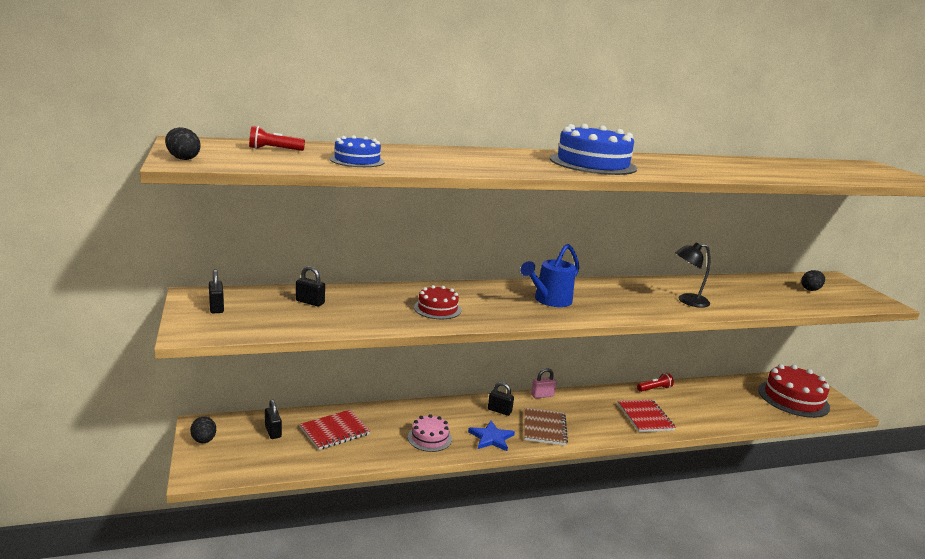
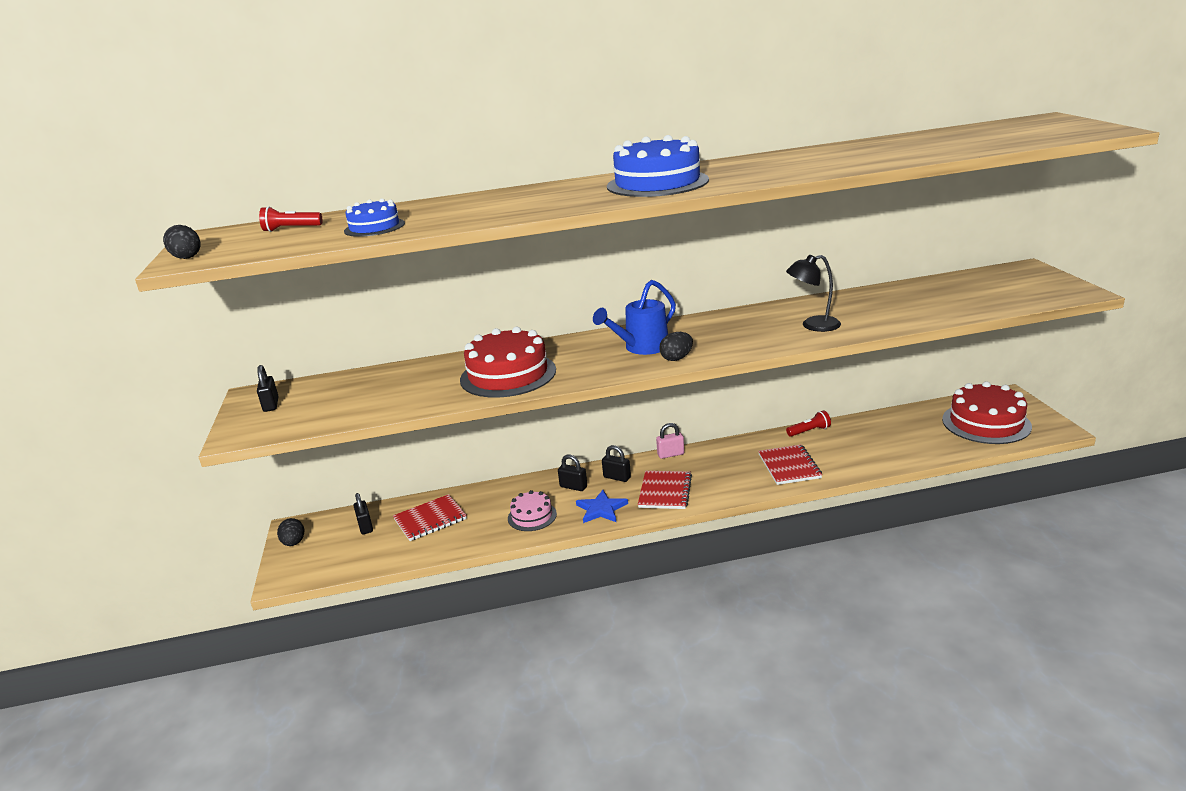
camera: 10 degrees right, 5 degrees up
black padlock [296,266,325,307] -> black padlock moved to [558,455,587,491]
red cake [414,285,462,319] -> red cake [460,327,556,398], size x1.81
brown notebook [524,408,568,446] -> red notebook [638,471,692,509]
black egg [801,270,825,291] -> black egg moved to [659,332,693,361]

